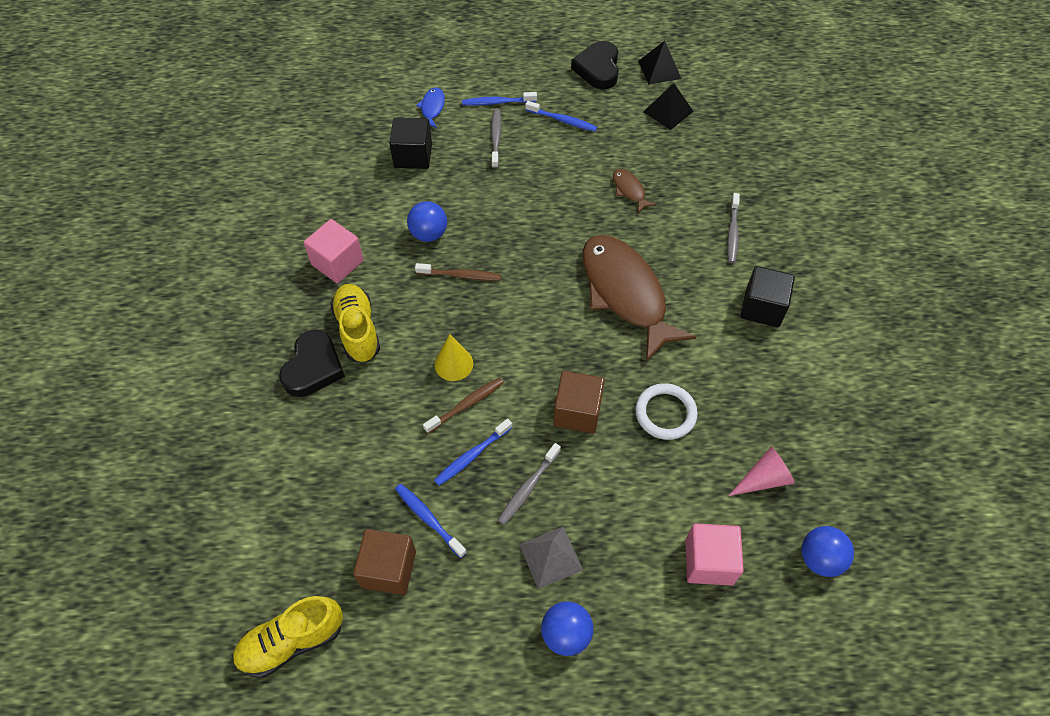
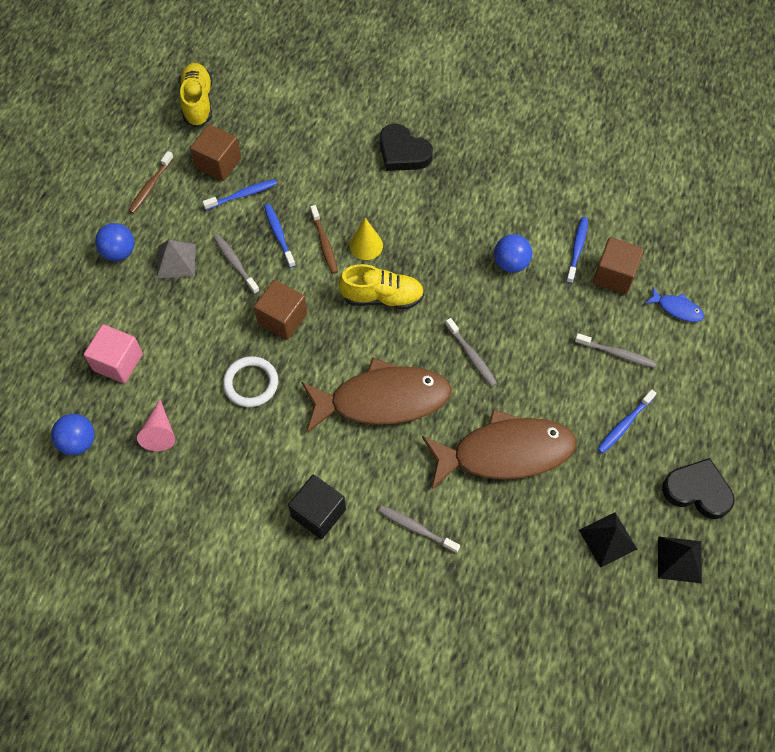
camera: 110 degrees right, 5 degrees up
pink cube [304,219,364,283] -> none
yellow shoe [330,284,380,363] -> yellow shoe moved to [339,264,424,309]
black cube [389,117,432,169] -> brown cube [593,237,644,295]
brown toothbrush [415,263,501,281] -> brown toothbrush moved to [129,151,174,214]
blue toothbrush [462,92,537,106] -> blue toothbrush moved to [566,217,588,284]
brown fish [613,169,656,213] -> brown fish [422,409,577,489], size x2.43
none -> grey toothbrush [445,318,497,387]

